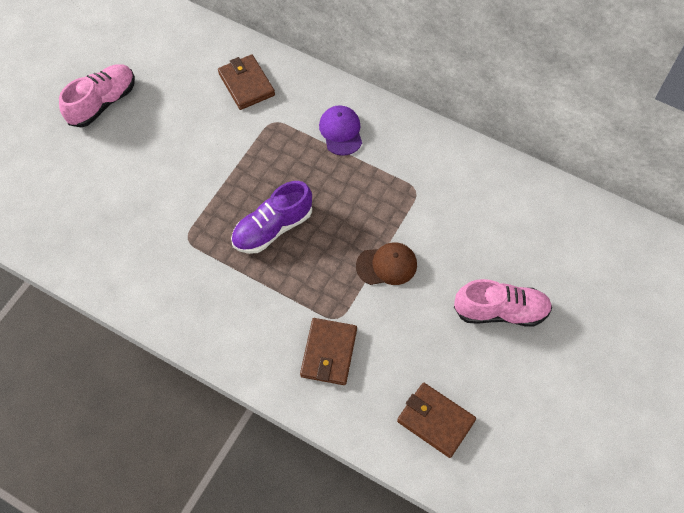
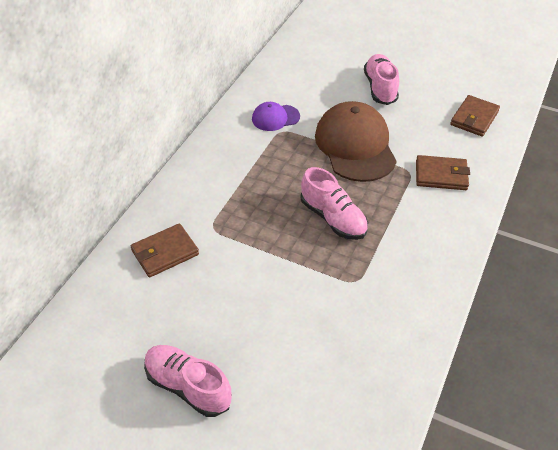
camera: 95 degrees left, 15 degrees down
purple shoe [231,181,312,254] -> pink shoe [301,167,368,240]
purple cap [319,105,362,156] -> purple cap moved to [252,102,300,131]
brown cap [356,242,417,285] -> brown cap [315,101,397,182], size x2.01

